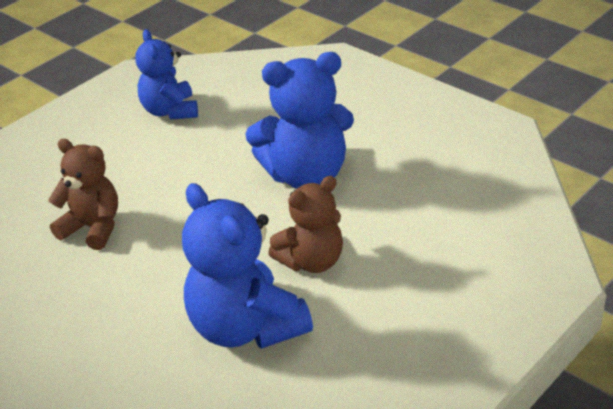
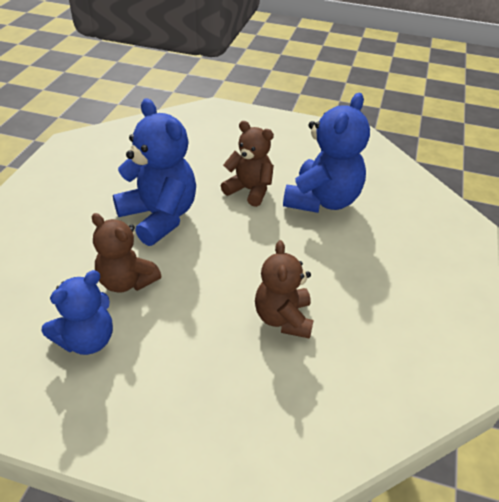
camera: 120 degrees left, 5 degrees up
none -> brown teddy bear [92,213,161,293]

